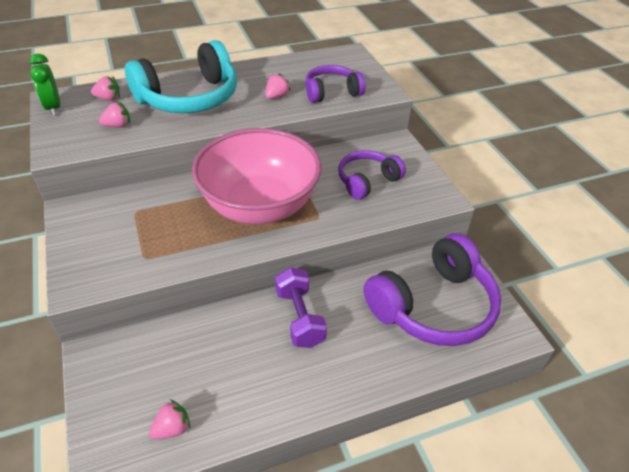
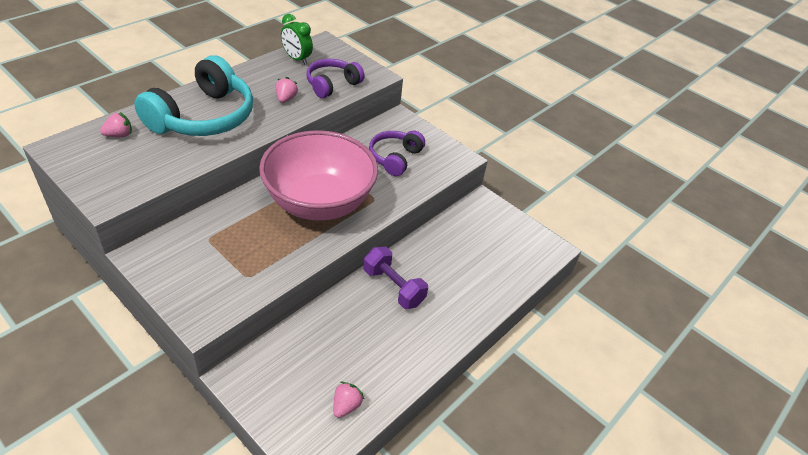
camera: 30 degrees left, 0 degrees up
green clock [30,54,61,116] -> green clock moved to [281,14,313,65]
pink strawberry [99,102,130,127] -> none
purple headphones [364,233,501,346] -> none

